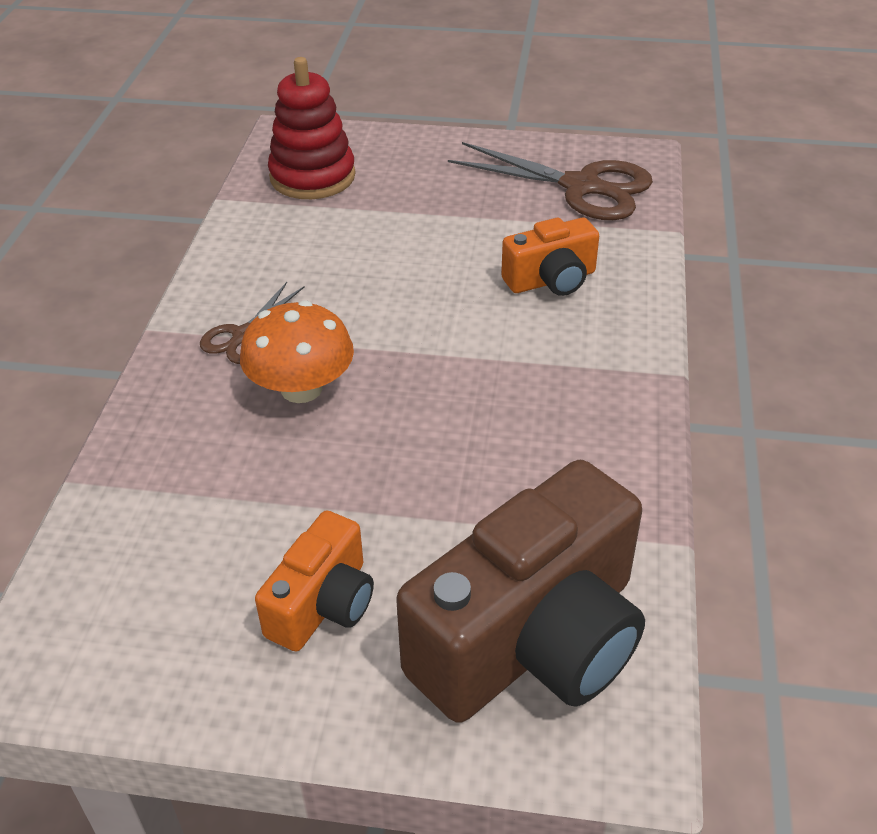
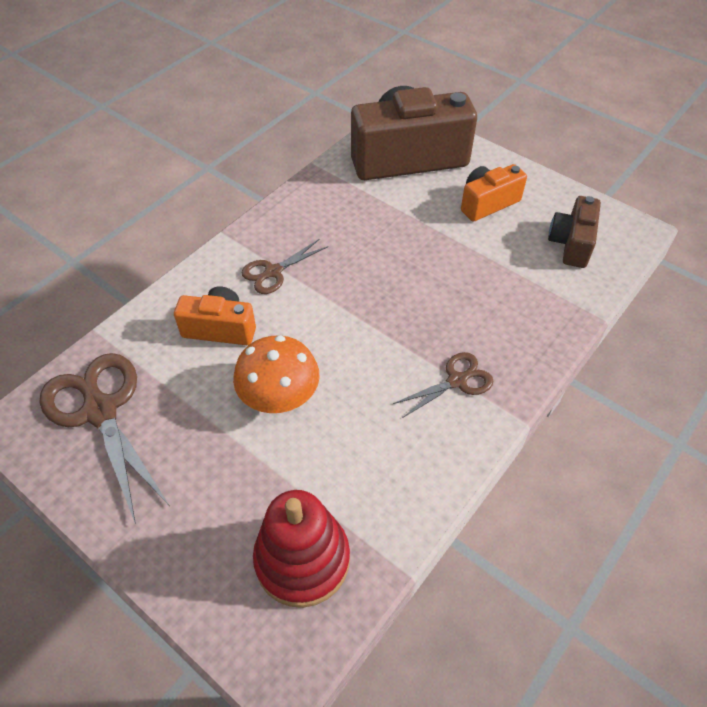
camera: 150 degrees left, 10 degrees up
orange mushroom [240,300,354,403] -> orange mushroom moved to [233,335,319,413]
none -> brown scissors [241,239,328,294]
none -> brown camera [548,196,601,268]

